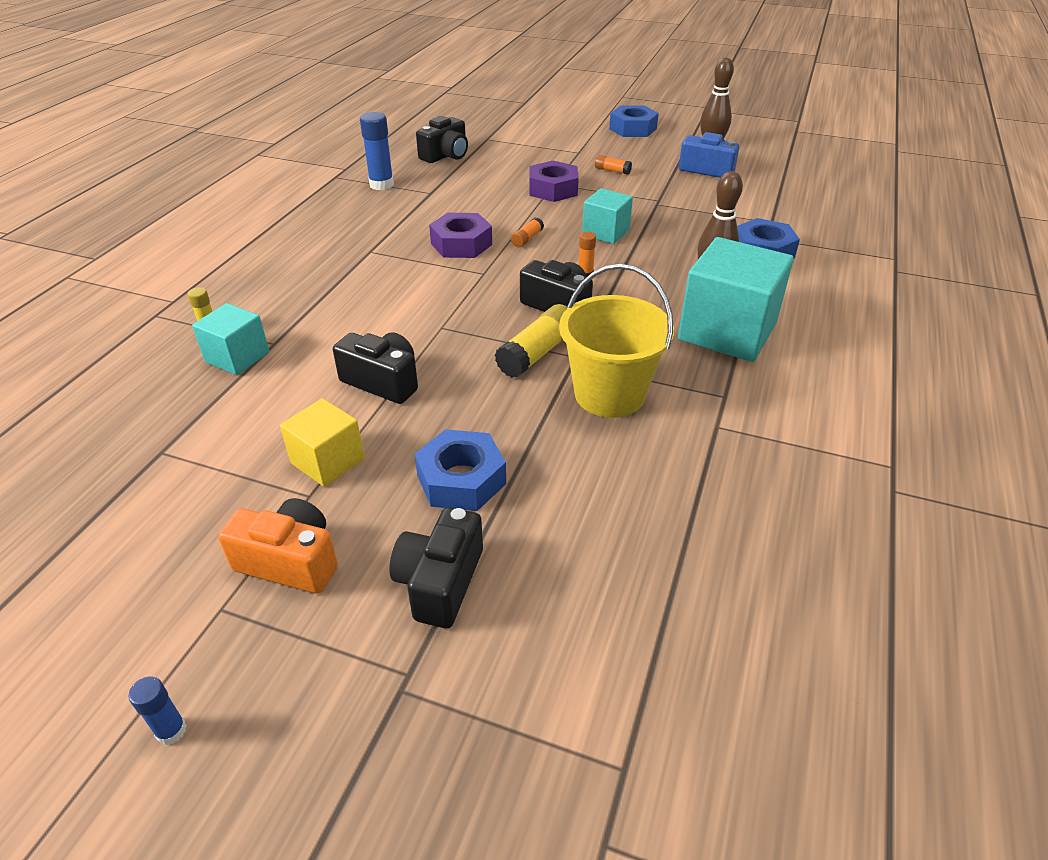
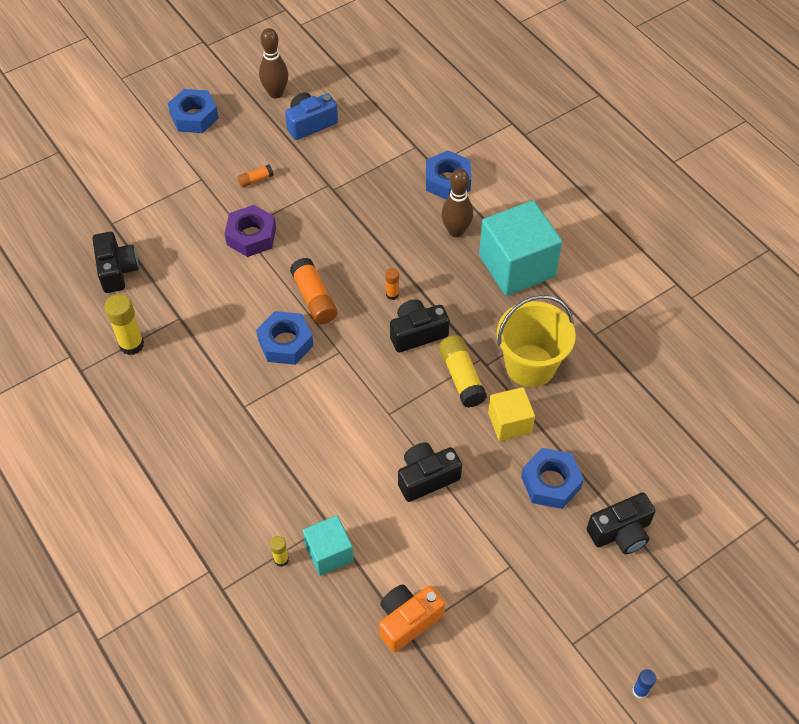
camera: 55 degrees left, 15 degrees up
orange camera [218,498,338,594] -> orange camera moved to [379,585,445,652]
yellow cube [280,398,365,487] -> yellow cube moved to [488,387,535,441]
blue glue stick [360,112,394,190] -> yellow glue stick [104,294,144,355]
black camera [389,507,483,628] -> black camera turned 75 degrees counterclockwise [587,493,656,554]
purple nut [429,213,492,258] -> blue nut [256,311,313,365]
orange glue stick [511,218,544,247] -> orange glue stick [290,258,337,324], size x1.88
turquoise cube [582,188,633,244] -> none

